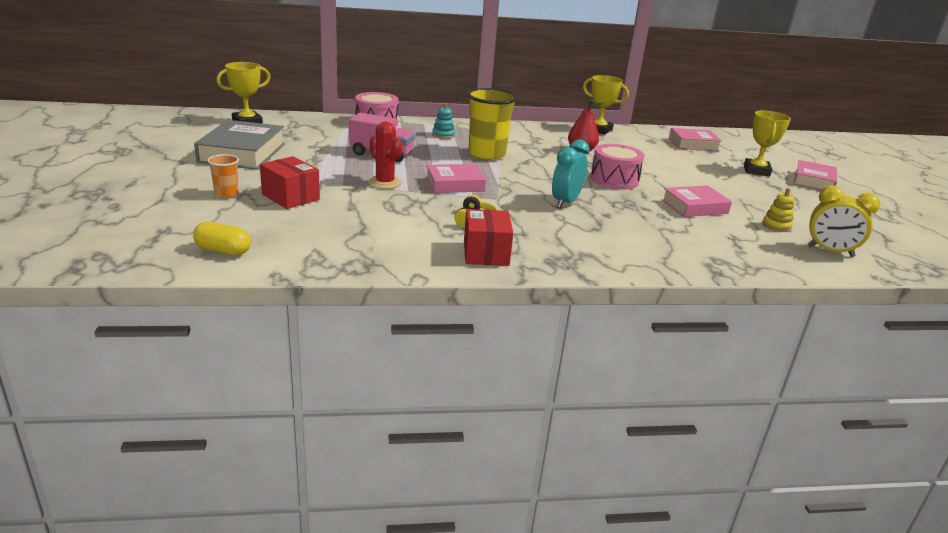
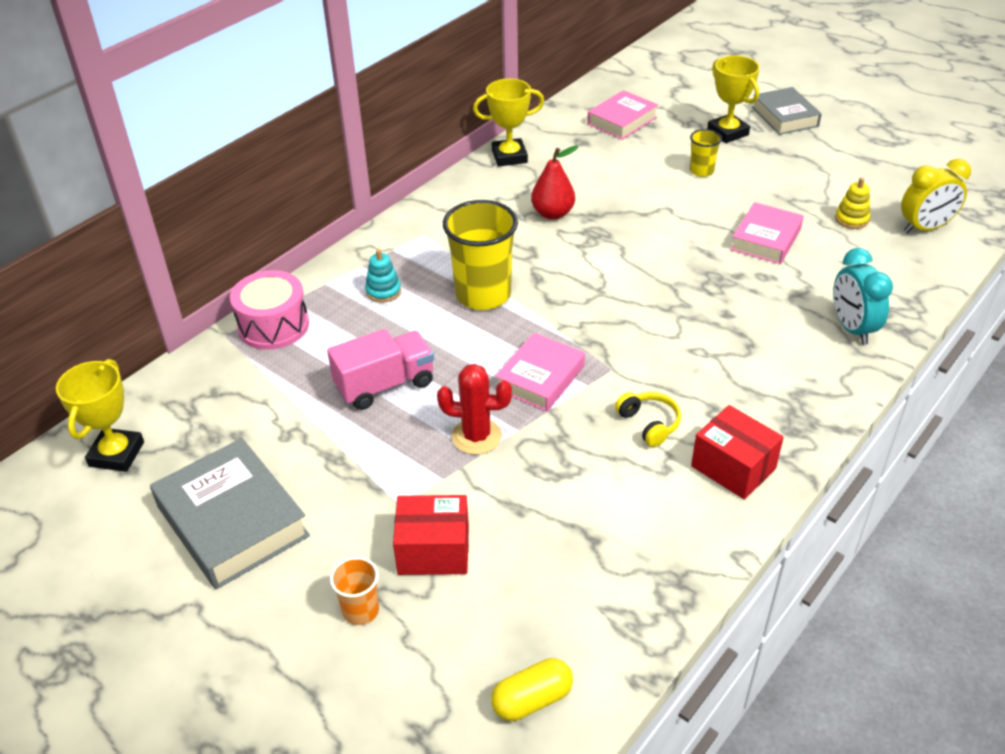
camera: 40 degrees left, 15 degrees up
turquoise clock [552,139,590,208] -> turquoise clock moved to [833,248,893,345]
pink drum [590,144,645,190] -> none
pink book [793,160,837,190] -> grey book [752,87,822,135]
none -> yellow cup [690,129,722,177]

